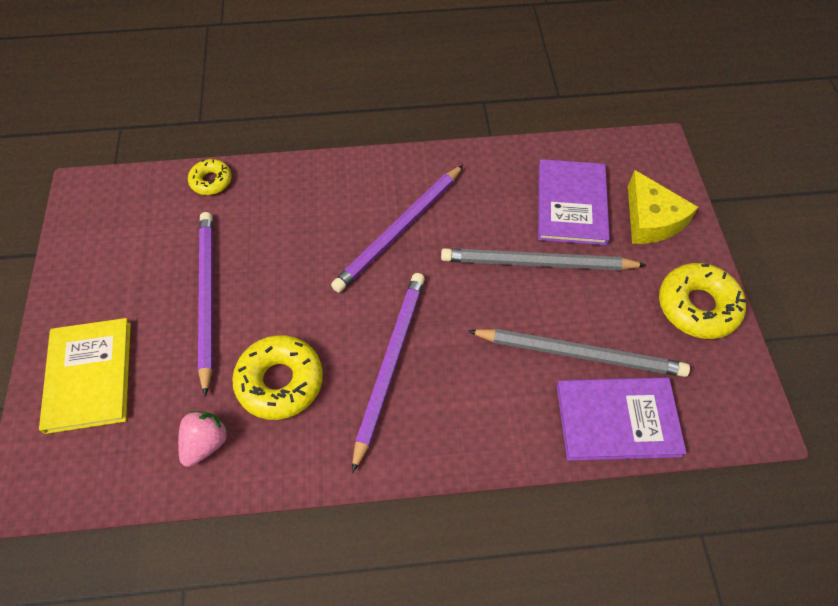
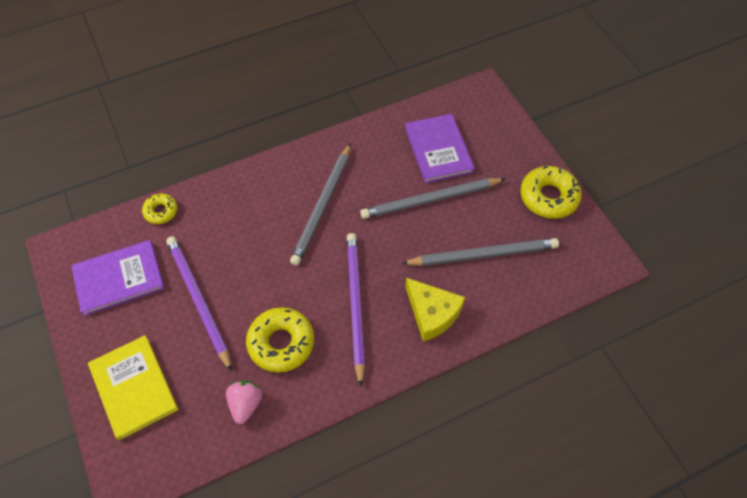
camera: 20 degrees left, 0 degrees up
purple pencil [331,165,463,293] -> grey pencil [290,143,351,266]
purple book [557,377,687,461] -> purple book moved to [71,240,165,316]
yellow cheese [628,170,698,244] -> yellow cheese moved to [406,278,465,342]

